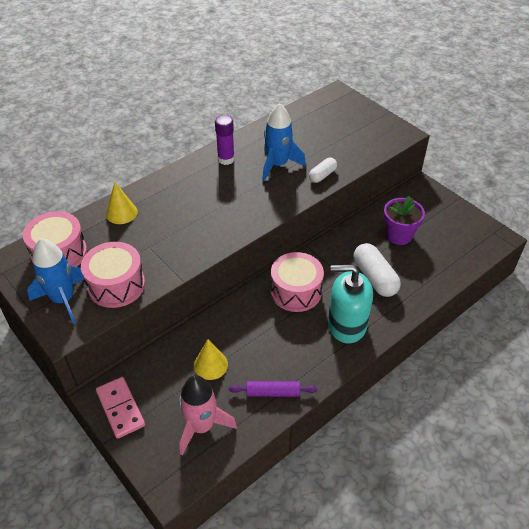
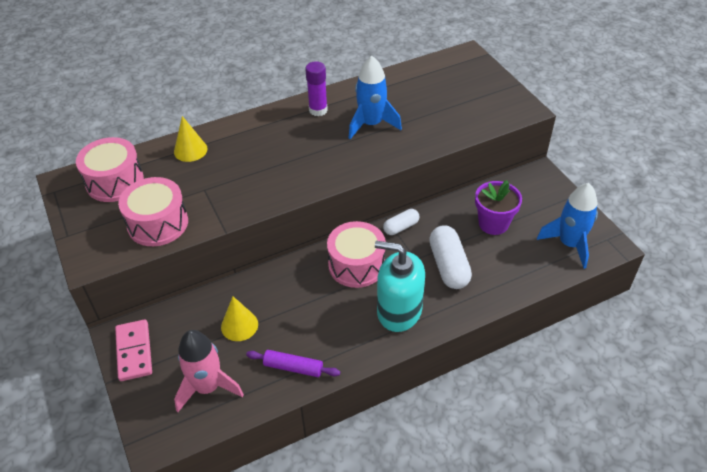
camera: 15 degrees right, 0 degrees up
blue rocket [27,238,84,324] -> blue rocket moved to [537,183,598,269]
white capsule [309,158,337,183] -> white capsule moved to [383,209,420,235]

